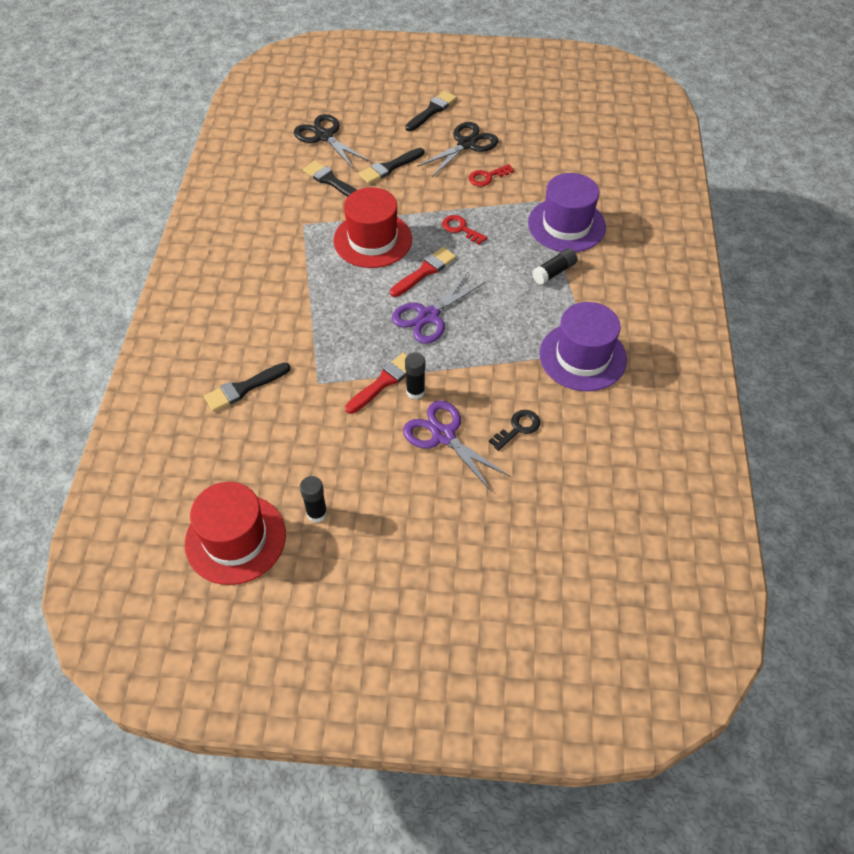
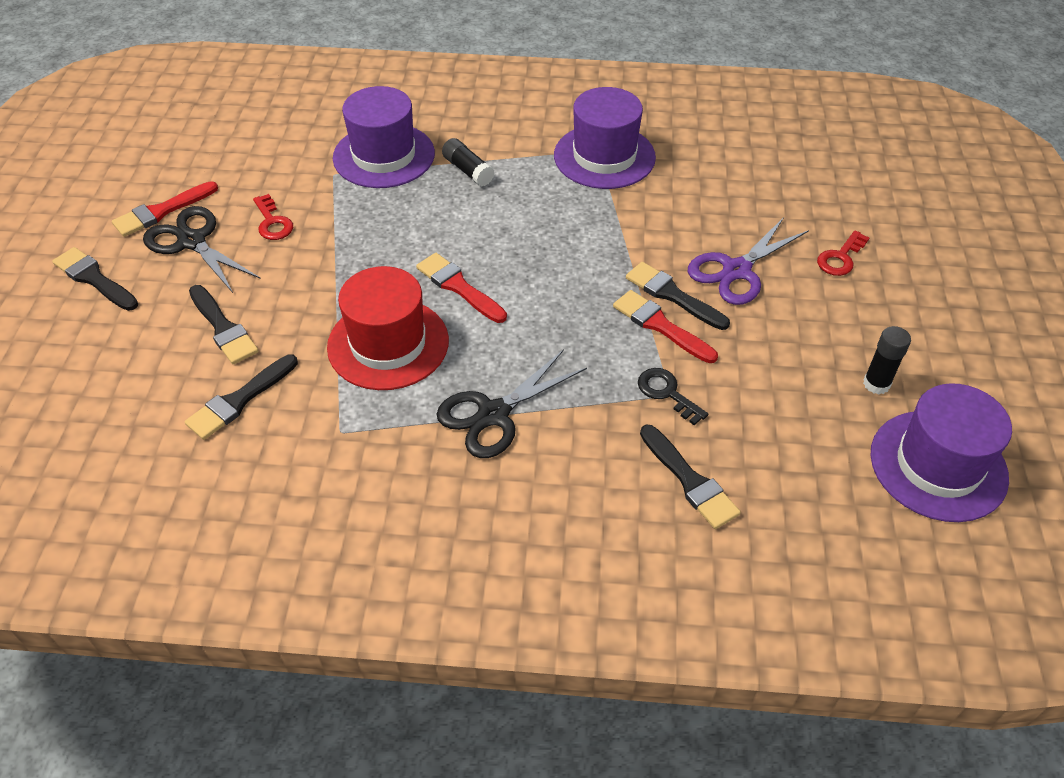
camera: 90 degrees left, 5 degrees down
red hat [185,482,286,585] -> purple hat [870,383,1012,522]
black scissors [294,114,370,168] -> black scissors moved to [436,349,587,458]
purple scissors [392,272,485,344] -> none
black glue stick [405,352,425,399] -> black brush [626,262,730,330]
red key [442,215,487,245] -> red key moved to [817,230,870,276]
black key [489,410,540,451] -> black key moved to [638,368,708,425]
none -> red brush [112,181,218,237]

